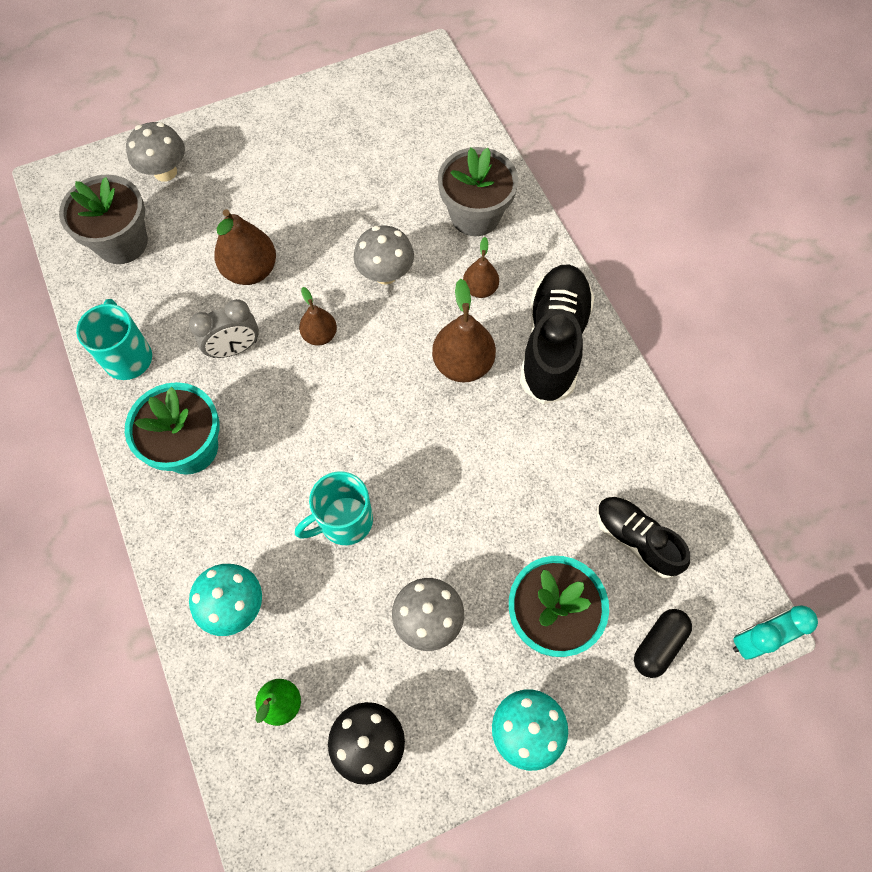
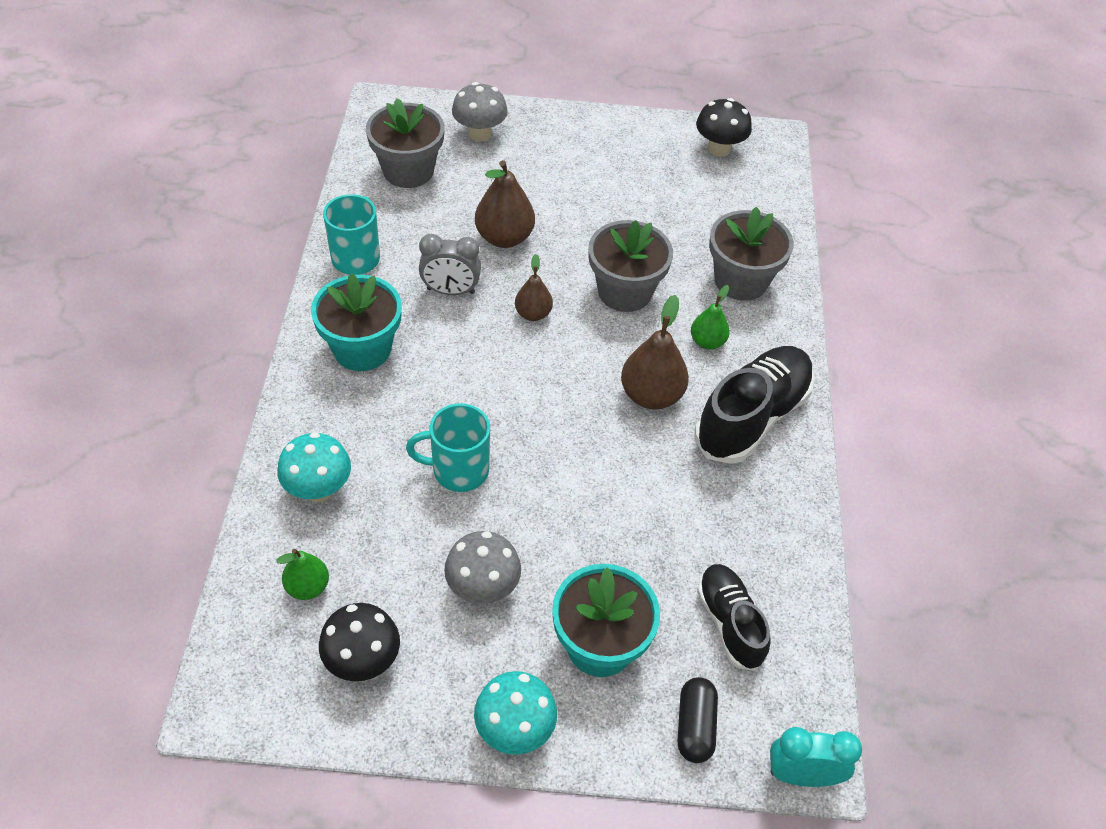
camera: 25 degrees right, 15 degrees down
grey mushroom [353,225,414,285] -> grey flower pot [588,220,673,312]
brown pear [463,237,499,298] -> green pear [691,285,730,350]
black capsule [634,609,692,678] -> black capsule turned 60 degrees counterclockwise [678,677,718,763]
none -> black mushroom [696,98,752,157]

